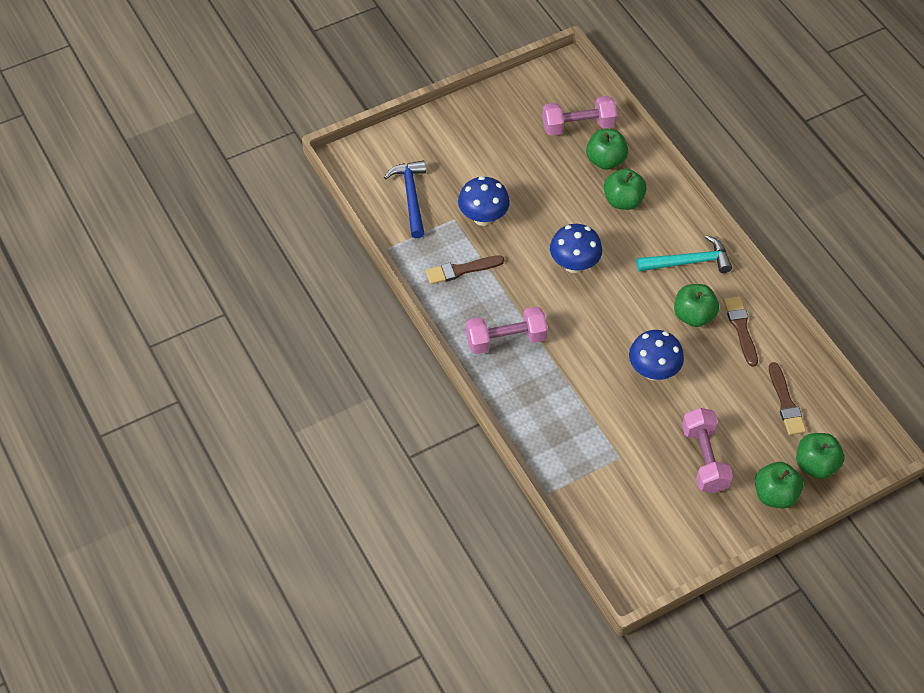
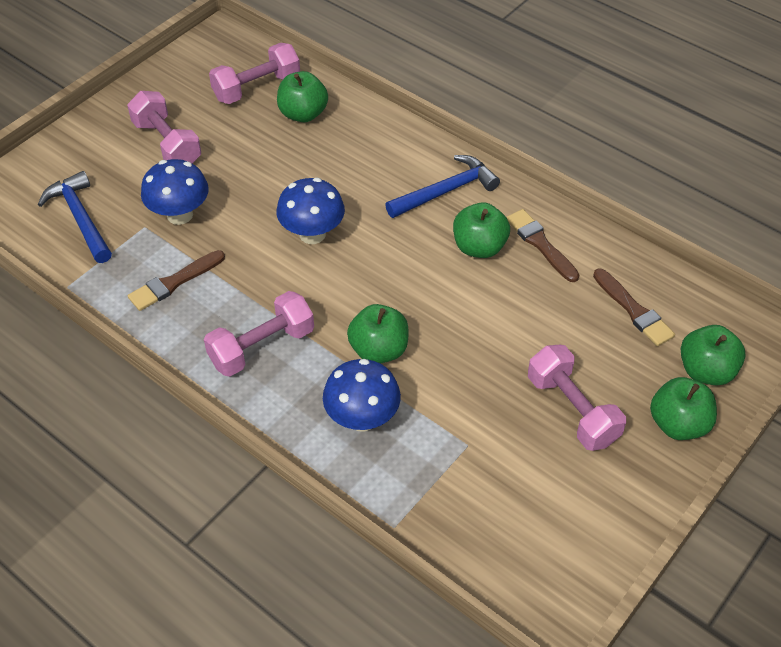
camera: 20 degrees left, 5 degrees down
green apple [604,168,647,210] -> green apple moved to [347,304,409,364]
blue mushroom [629,330,684,380] -> blue mushroom moved to [323,359,401,432]
turquoise hammer [636,235,732,273] -> blue hammer [385,155,500,218]
none -> pink dumbbell [127,91,201,163]

